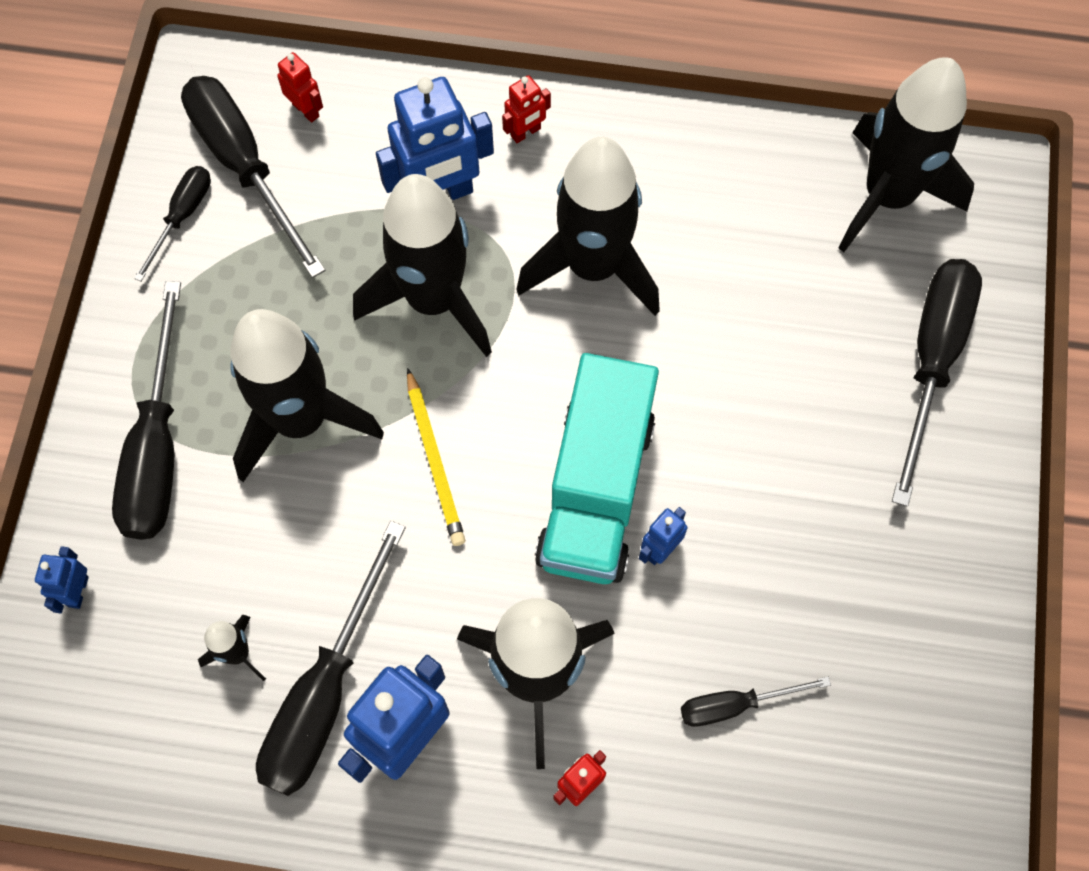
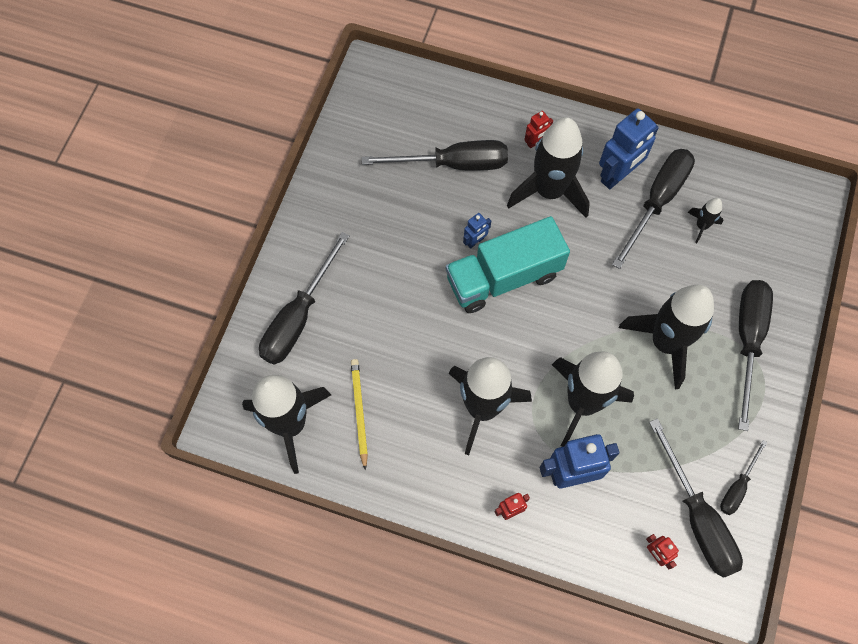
camera: 170 degrees left, 0 degrees up
blue robot [35,546,89,614] -> none
yellow pencil [407,368,465,546] -> yellow pencil moved to [351,359,368,471]
turquoise truck [535,353,659,584] -> turquoise truck turned 135 degrees counterclockwise [446,216,570,313]
black screwdriver [681,677,831,727] -> black screwdriver [362,140,508,170], size x1.90

